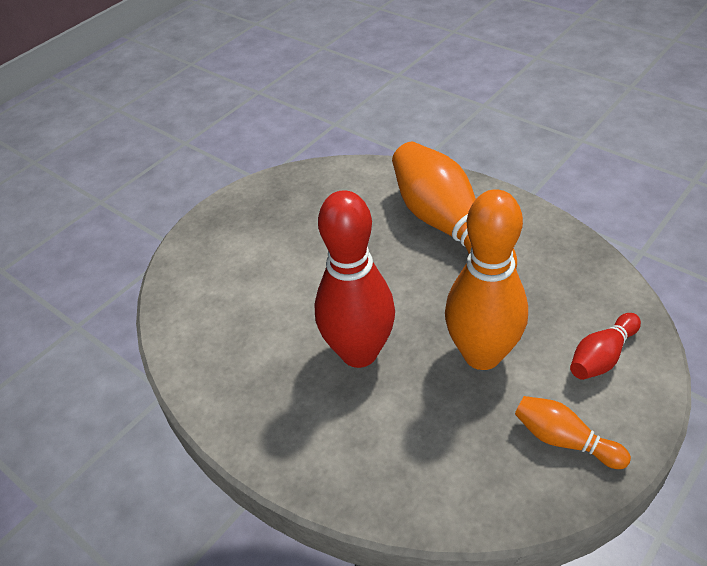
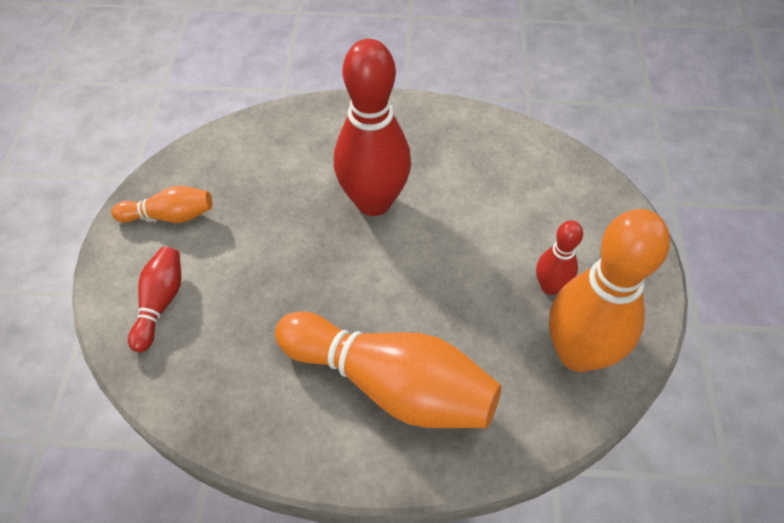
camera: 140 degrees right, 10 degrees up
orange bowling pin [445,189,528,370] -> orange bowling pin moved to [549,209,670,372]
none -> red bowling pin [536,220,583,295]

